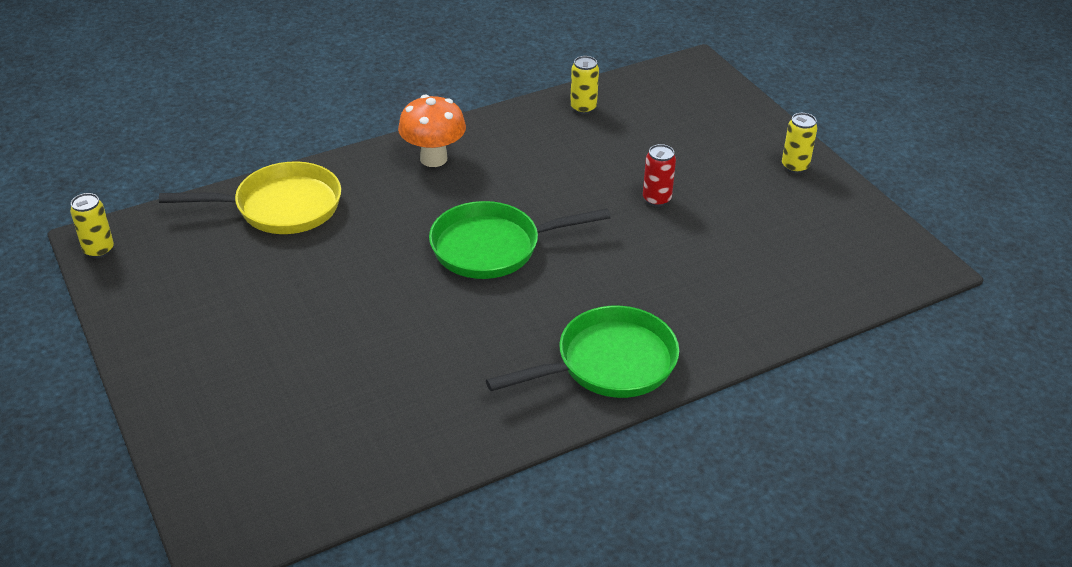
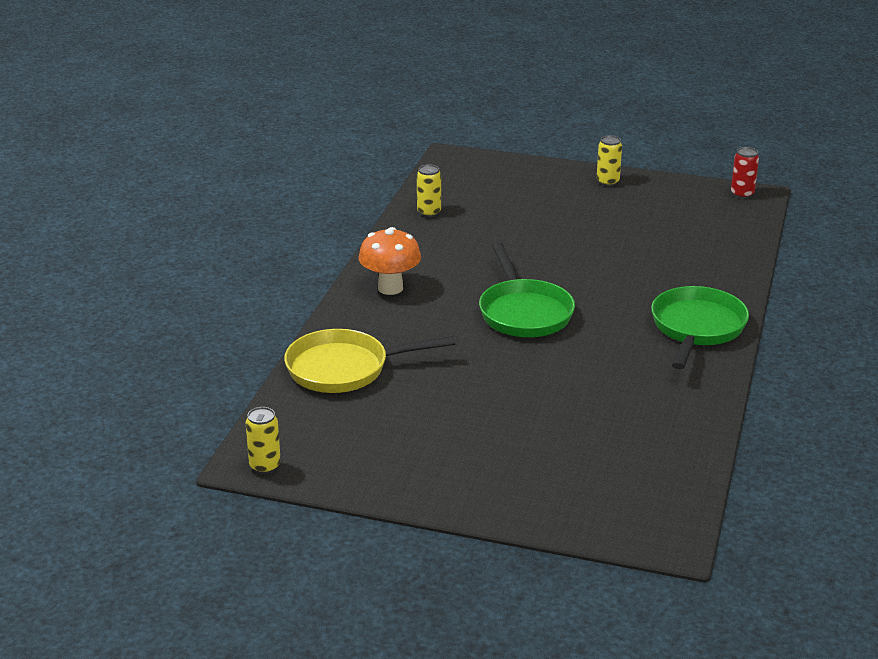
camera: 45 degrees left, 10 degrees down
yellow pan [159,161,341,234] -> yellow pan turned 135 degrees counterclockwise [284,329,455,393]
green pan [429,201,611,279] -> green pan turned 45 degrees counterclockwise [479,242,575,337]
red can [643,144,676,207] -> red can moved to [731,147,759,199]

